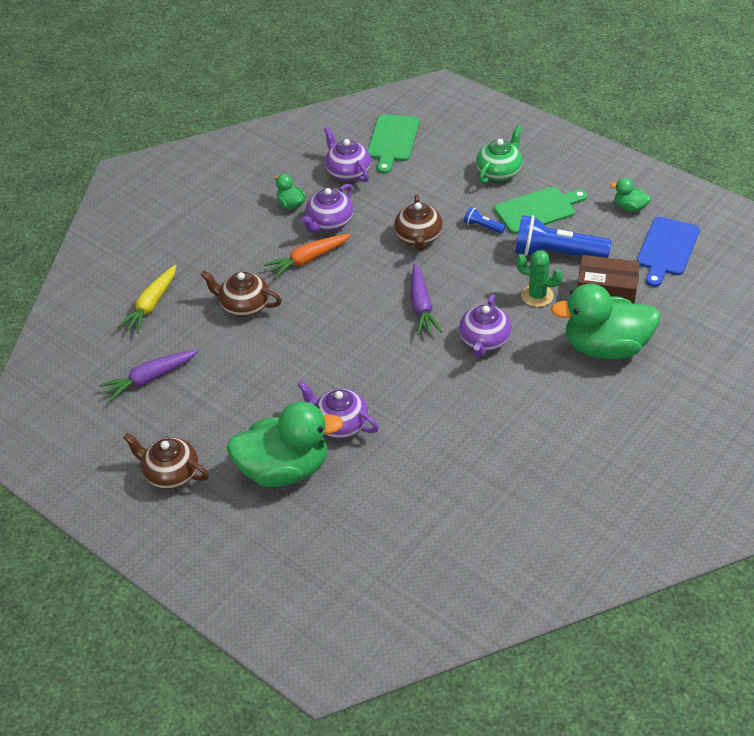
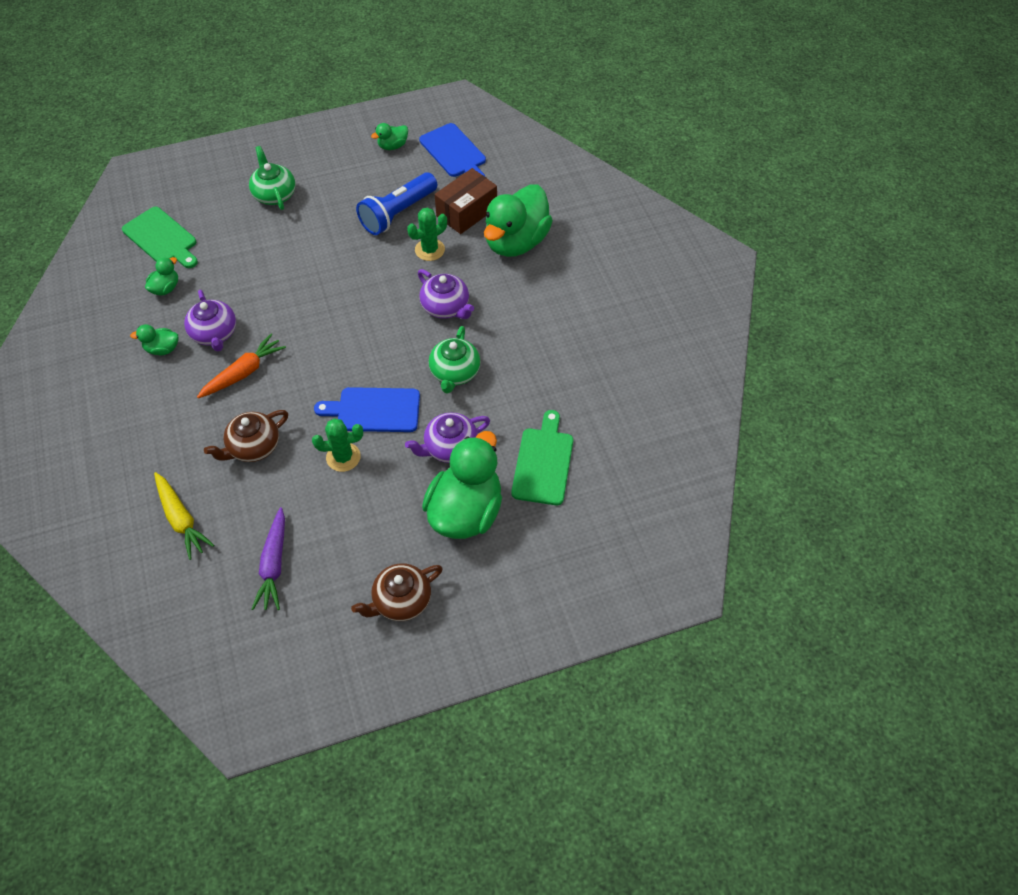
camera: 60 degrees left, 10 degrees up
orange carrot [263,234,351,278] -> orange carrot turned 135 degrees counterclockwise [197,334,286,398]
purple teapot [324,127,371,182] -> green duck [145,257,178,296]
brown teapot [394,195,443,251] -> none
purple carrot [411,263,442,335] -> none
blue flashlight [464,207,506,234] -> none
green cutting board [494,187,588,234] -> green cutting board moved to [511,410,573,505]
none -> green cactus [312,418,363,472]
none -> blue cutting board [314,387,420,432]
none -> green teapot [429,326,480,394]

